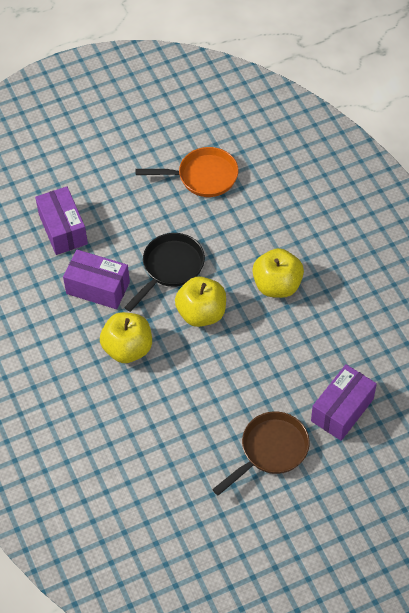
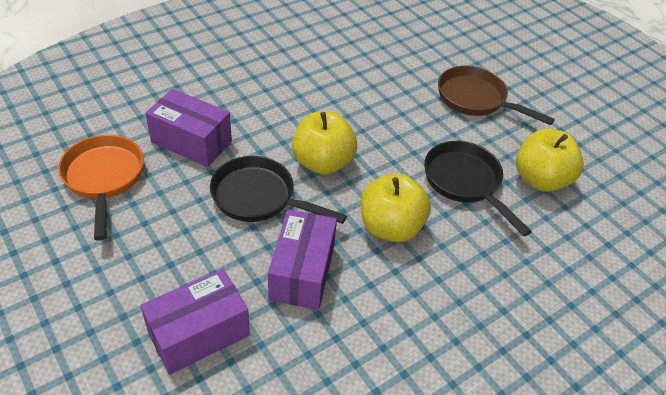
camera: 105 degrees left, 10 degrees down
yellow apple [252,248,304,298] -> yellow apple moved to [516,129,584,192]
purple box [311,364,377,441] -> purple box moved to [145,89,232,167]
none -> black pan [424,141,532,236]

